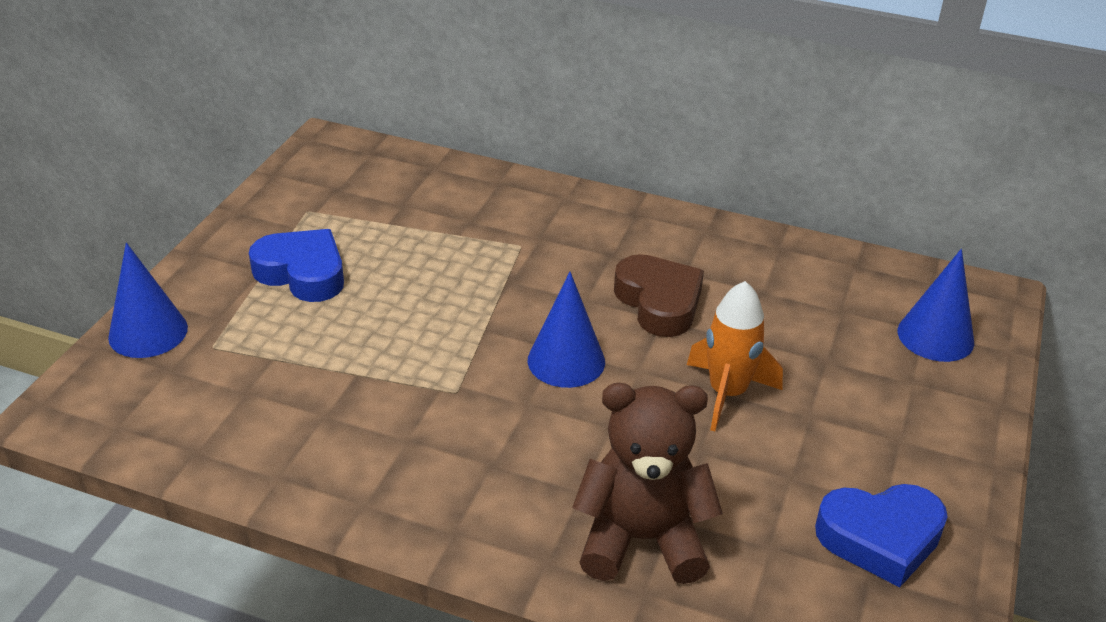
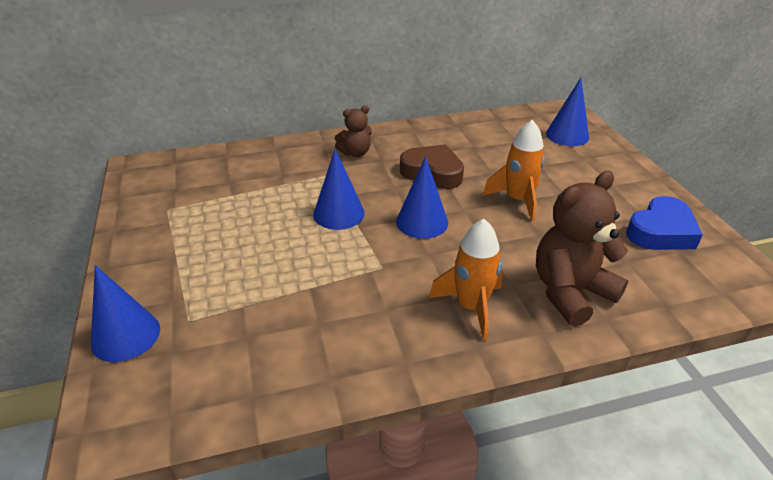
camera: 35 degrees left, 0 degrees up
blue heart [249,229,344,302] -> none
none -> blue cone [313,149,365,230]
none -> brown teddy bear [335,105,372,157]
none -> orange rocket [429,219,502,341]

